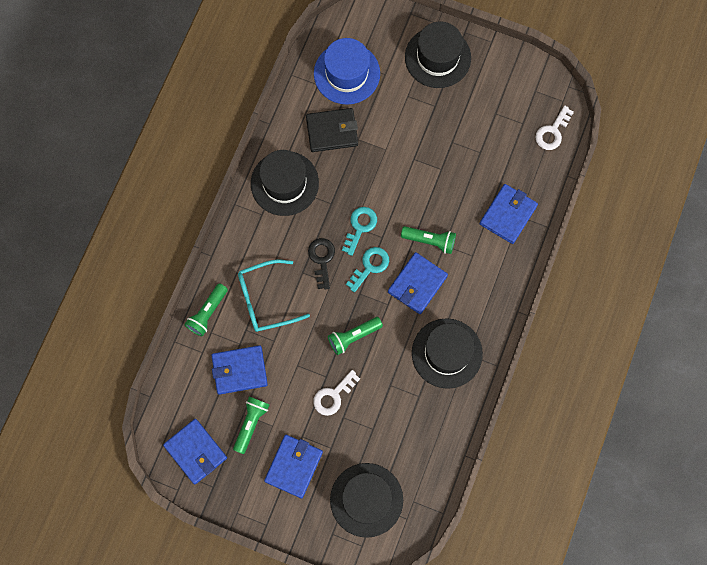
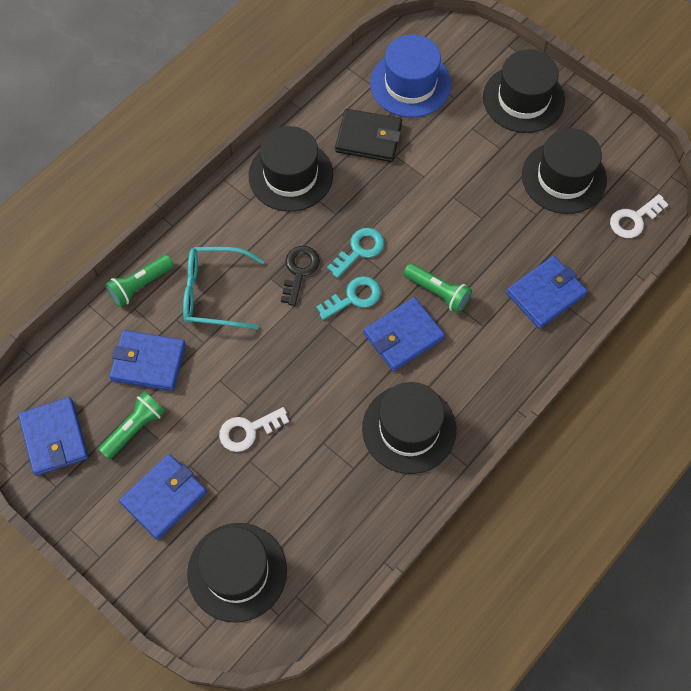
camera: 20 degrees right, 10 degrees down
green flashlight [328,317,383,355] -> none
none -> black hat [522,128,607,214]

